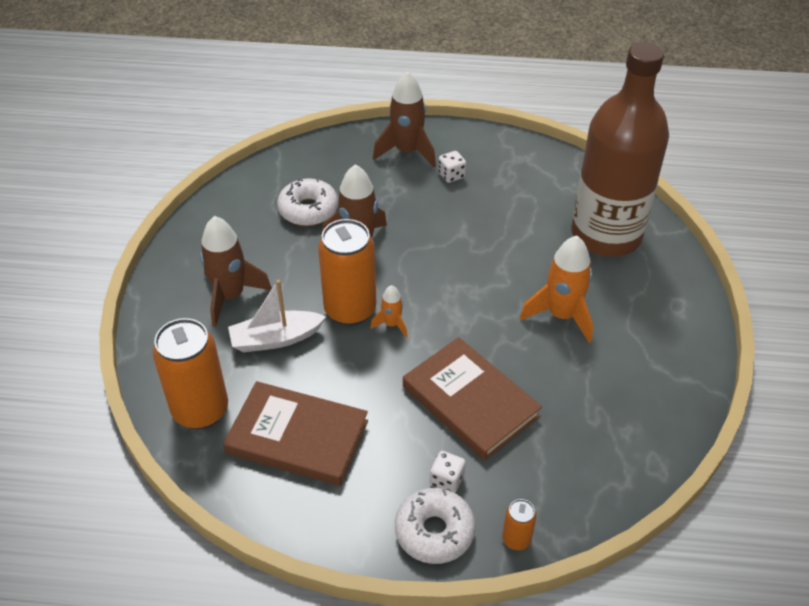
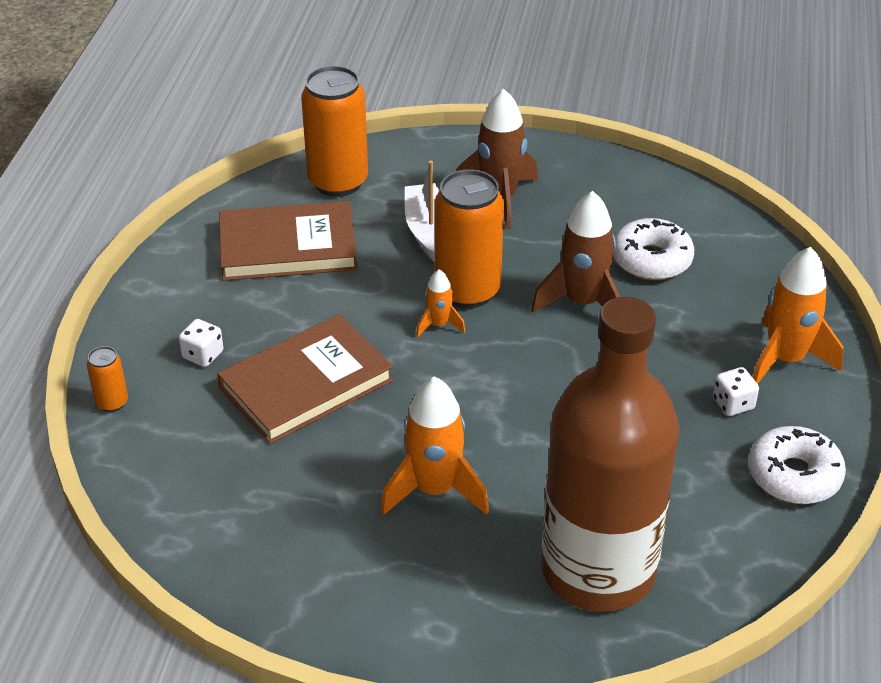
camera: 95 degrees right, 5 degrees down
brown book [223,381,368,486] -> brown book turned 60 degrees clockwise [219,201,358,281]
brown rocket [373,71,436,167] -> orange rocket [753,247,843,384]
white donut [395,488,476,564] -> white donut moved to [748,426,846,504]

